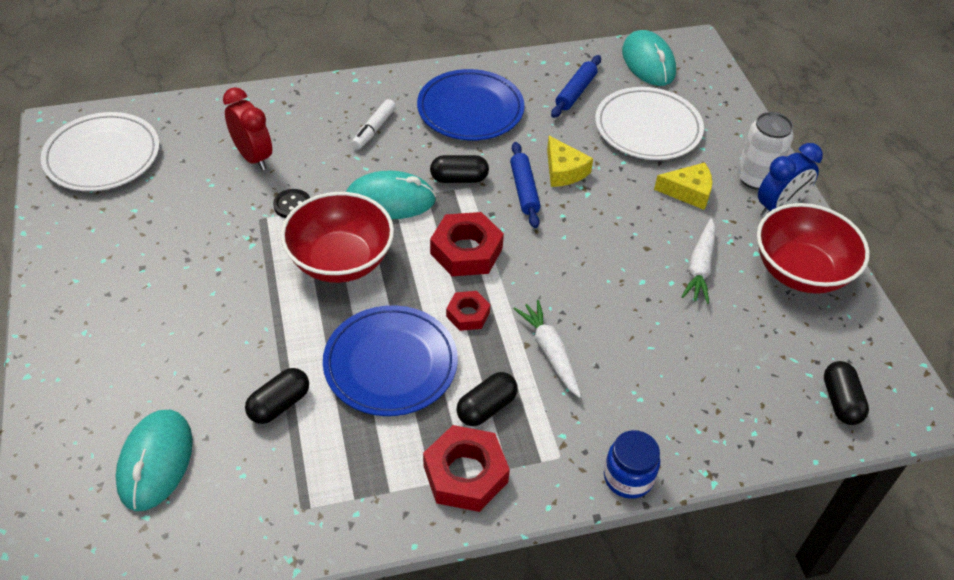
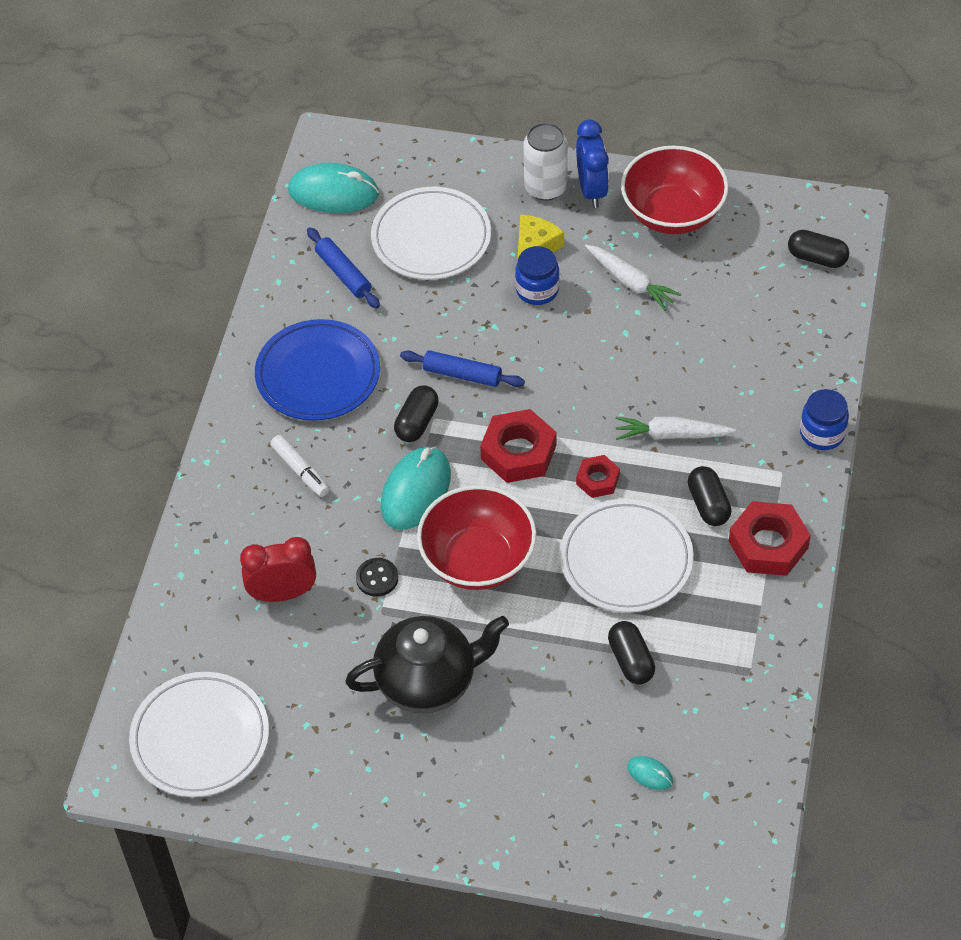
camera: 60 degrees left, 5 degrees up
turquoise mouse [116,410,193,511] -> turquoise mouse [627,756,673,790], size x0.45
blue plate [323,305,458,416] -> white plate [560,499,694,613]
yellow cheese [547,136,593,187] -> none
none -> black teapot [345,616,509,713]
none -> blue jar [515,246,559,305]

